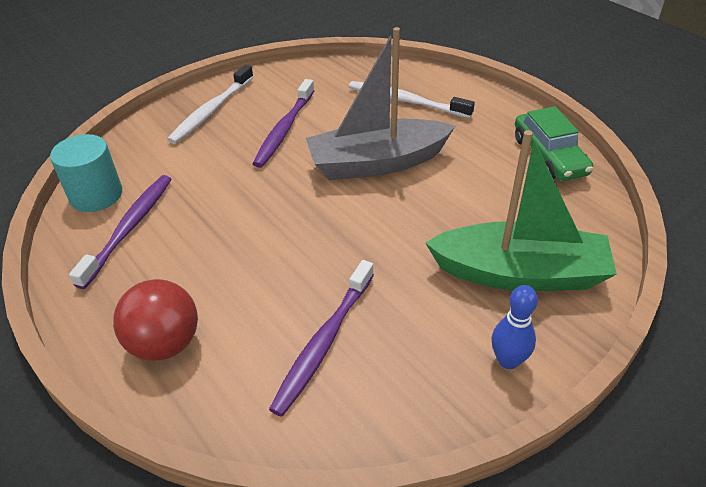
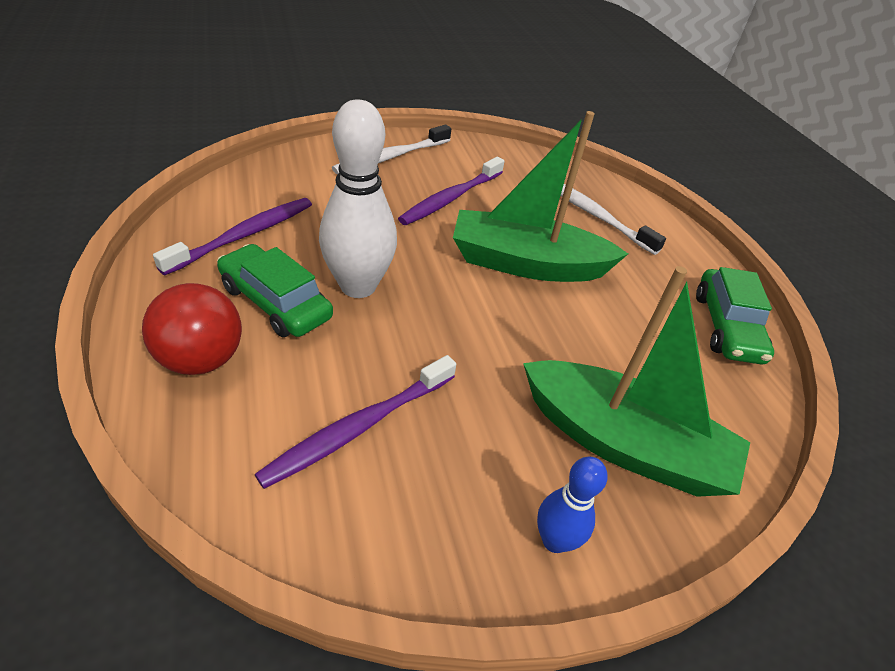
camera: 15 degrees right, 0 degrees up
turquoise cylinder [50,134,122,212] -> none
grey boat [306,27,455,180] -> green boat [453,111,628,282]
none -> green car [217,244,333,337]
none -> white bowling pin [319,100,397,298]

